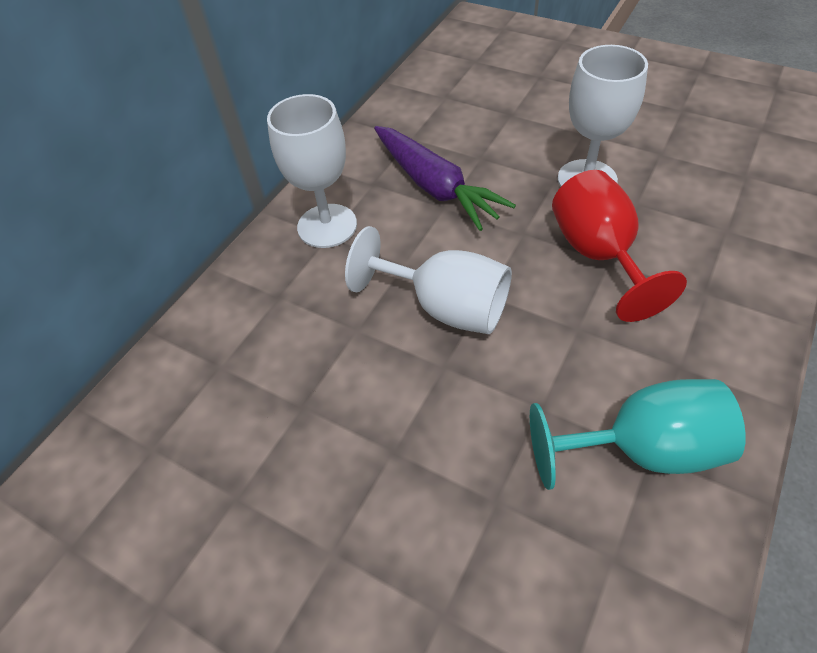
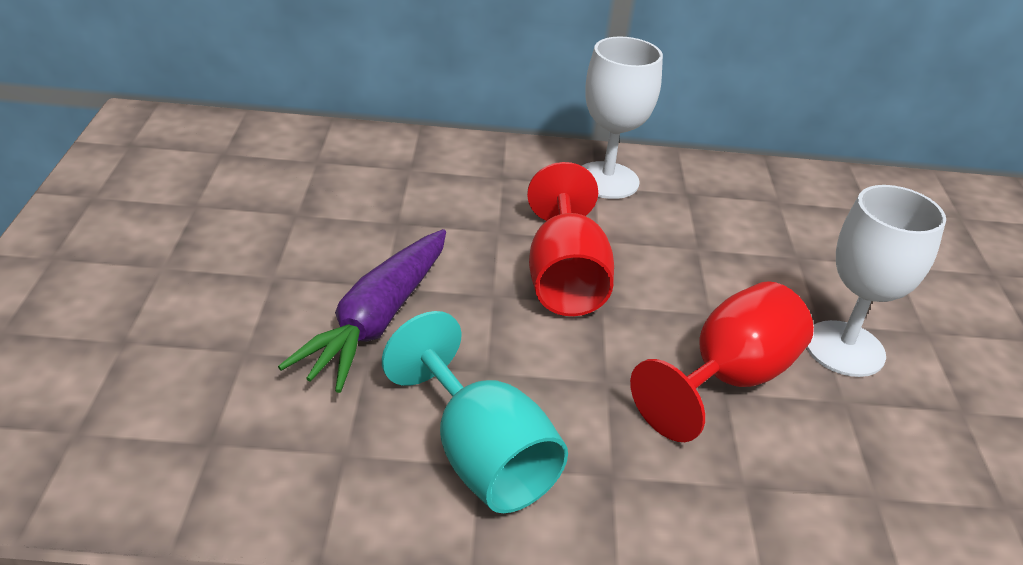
camera: 55 degrees right, 15 degrees down
white goblet [345,226,512,334] -> red goblet [527,162,614,316]
purple carrot [374,126,516,231] -> purple carrot moved to [278,229,446,393]

